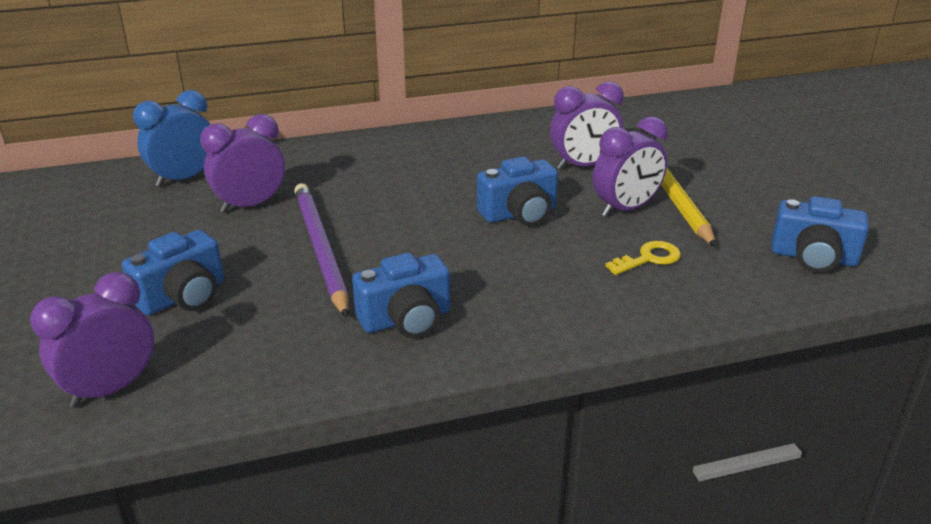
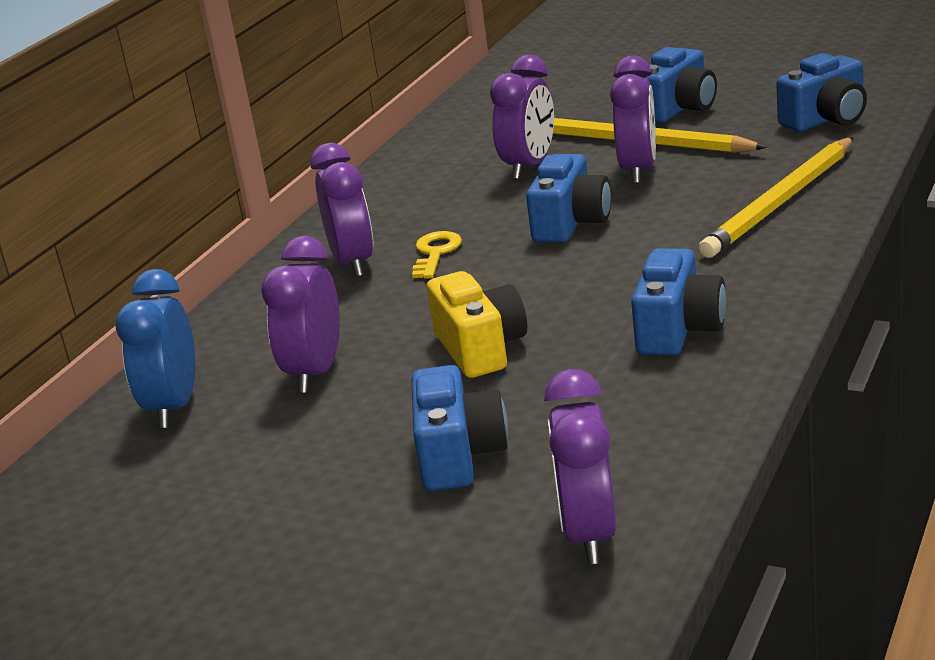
camera: 45 degrees left, 5 degrees down
purple pencil [294,183,349,318] -> yellow camera [427,271,527,378]
yellow key [605,241,681,275] -> yellow key moved to [412,231,462,279]
none -> purple clock [310,143,373,277]
none -> blue camera [644,47,717,122]
none -> yellow pencil [699,137,854,258]

